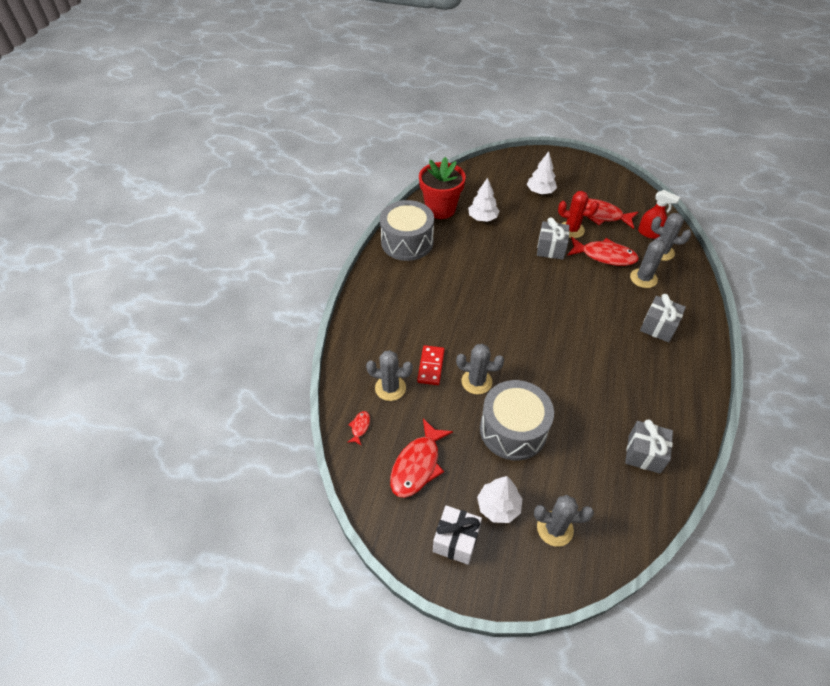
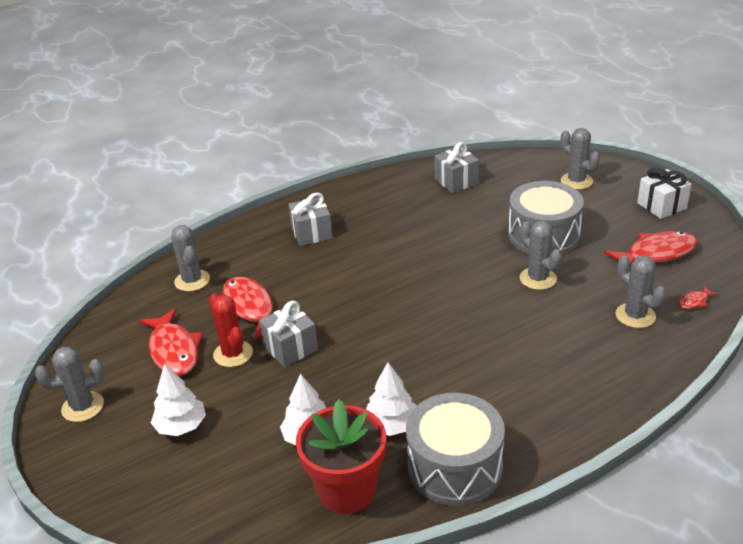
camera: 135 degrees left, 15 degrees down
red domino [417,345,445,385] -> none
white tree [477,476,522,523] -> white tree moved to [366,362,416,436]
grey cactus [630,237,666,288] -> grey cactus moved to [35,347,104,422]
red spray bottle [638,190,680,239] -> none

